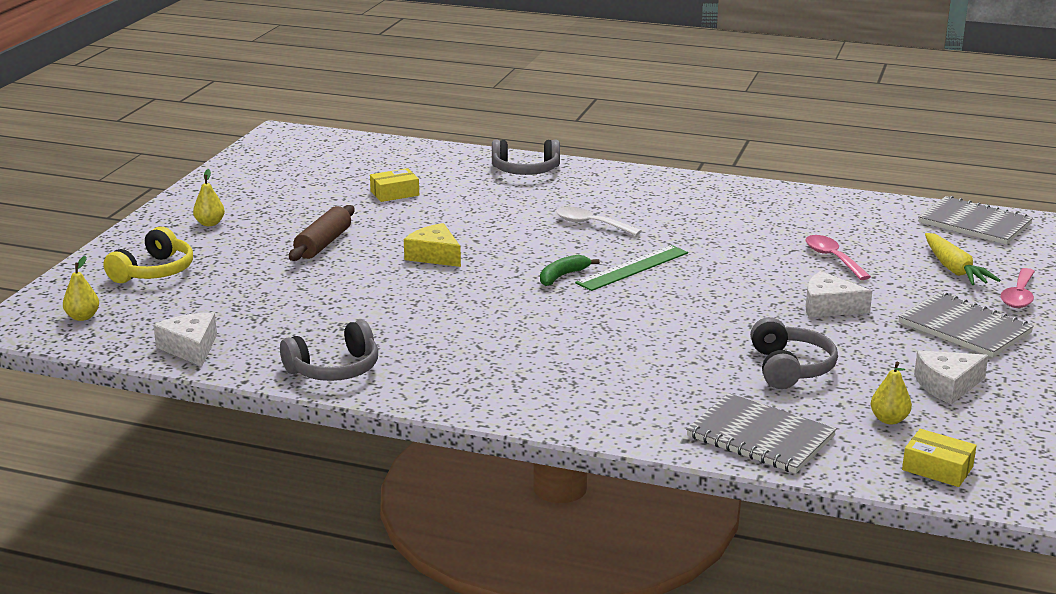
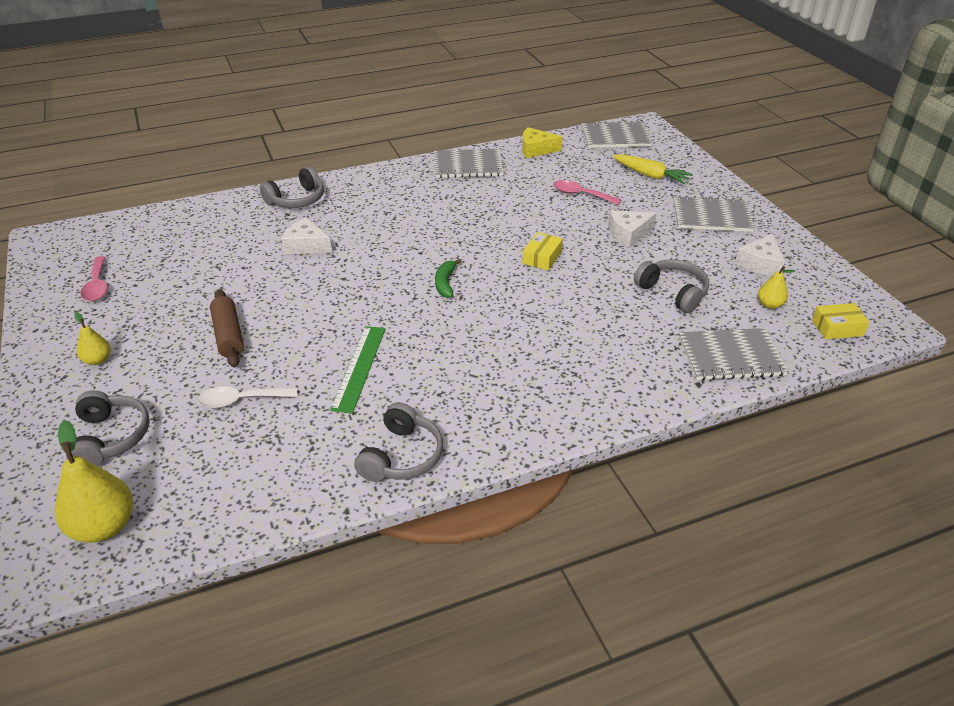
camera: 40 degrees left, 15 degrees up
yellow pear [63,256,99,321] -> yellow pear [55,420,133,543], size x1.86
yellow headphones [104,227,193,283] -> grey headphones [66,390,150,466]
white cheese [153,312,217,367] -> white cheese moved to [281,217,332,254]
yellow box [370,168,419,202] -> yellow box moved to [523,232,563,270]
yellow cheese [404,223,461,267] -> yellow cheese moved to [522,127,563,158]
white spoon [556,207,642,236] -> white spoon moved to [197,386,297,408]
green ruler [575,245,688,291] -> green ruler moved to [330,326,385,414]
pink spoon [1001,268,1035,308] -> pink spoon moved to [80,256,108,301]
none -> grey notebook [434,149,504,178]

